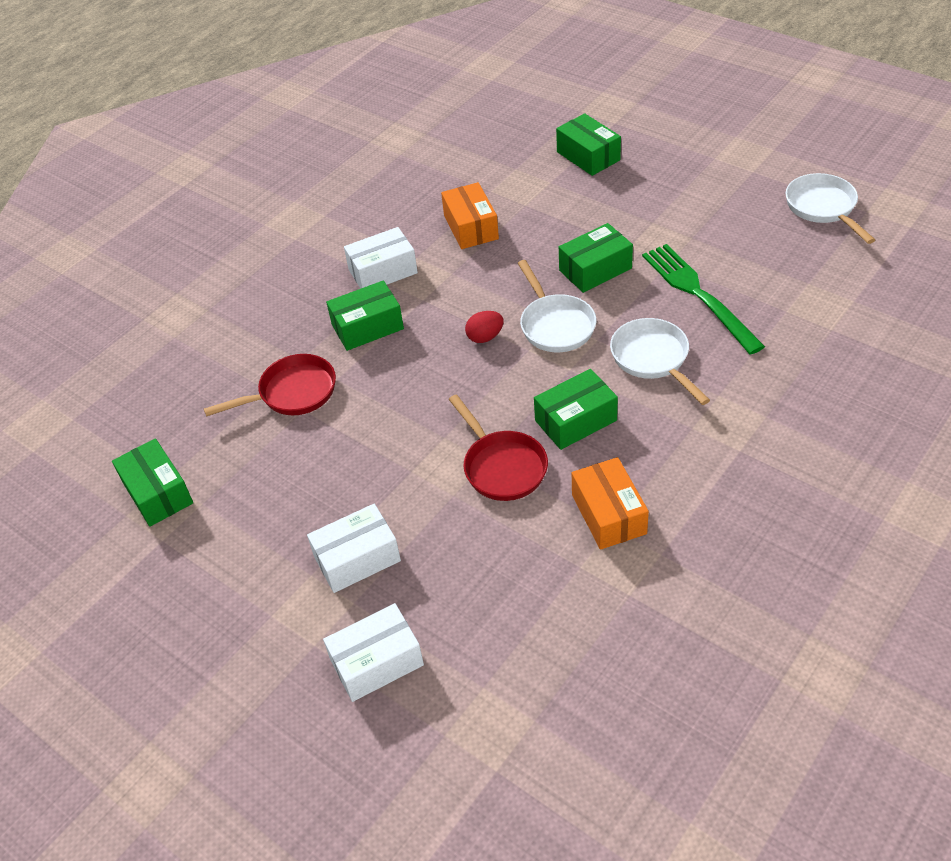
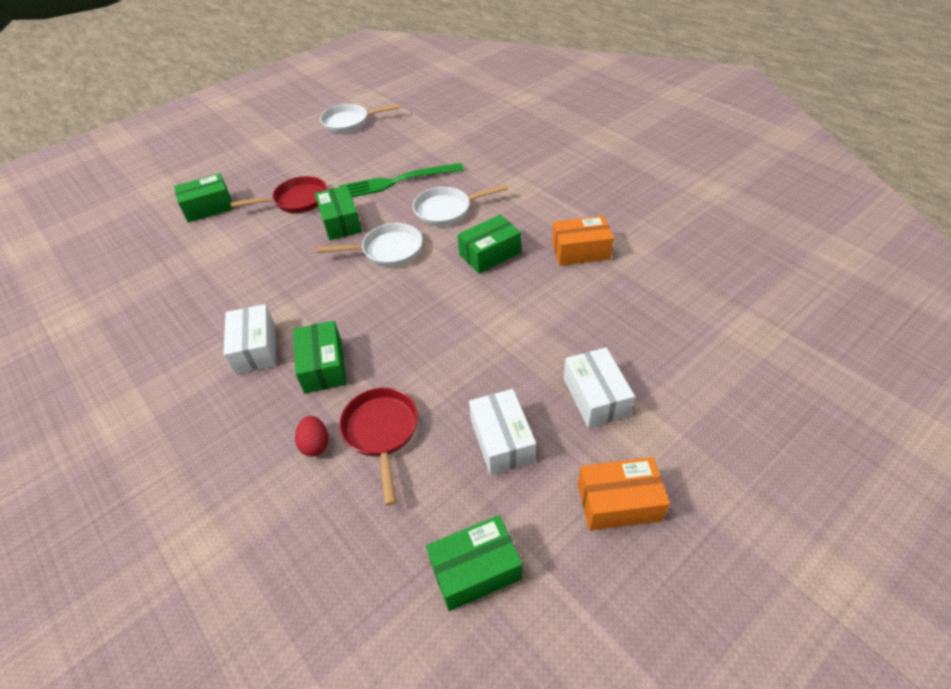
camera: 80 degrees left, 0 degrees up
white box [323,603,424,702] -> white box moved to [469,389,536,475]
orange box [441,182,499,249] -> orange box moved to [578,457,670,531]
red pan [449,394,548,501] -> red pan moved to [231,176,327,213]
red egg [465,311,504,343] -> red egg moved to [295,416,329,456]
green box [534,369,618,450] -> green box turned 75 degrees clockwise [458,215,521,274]

